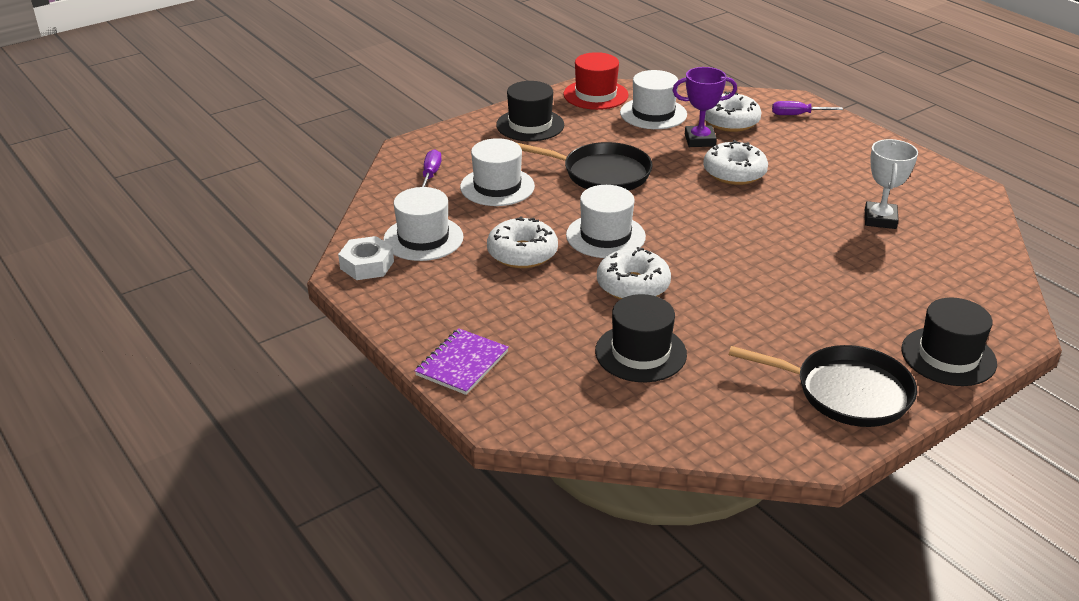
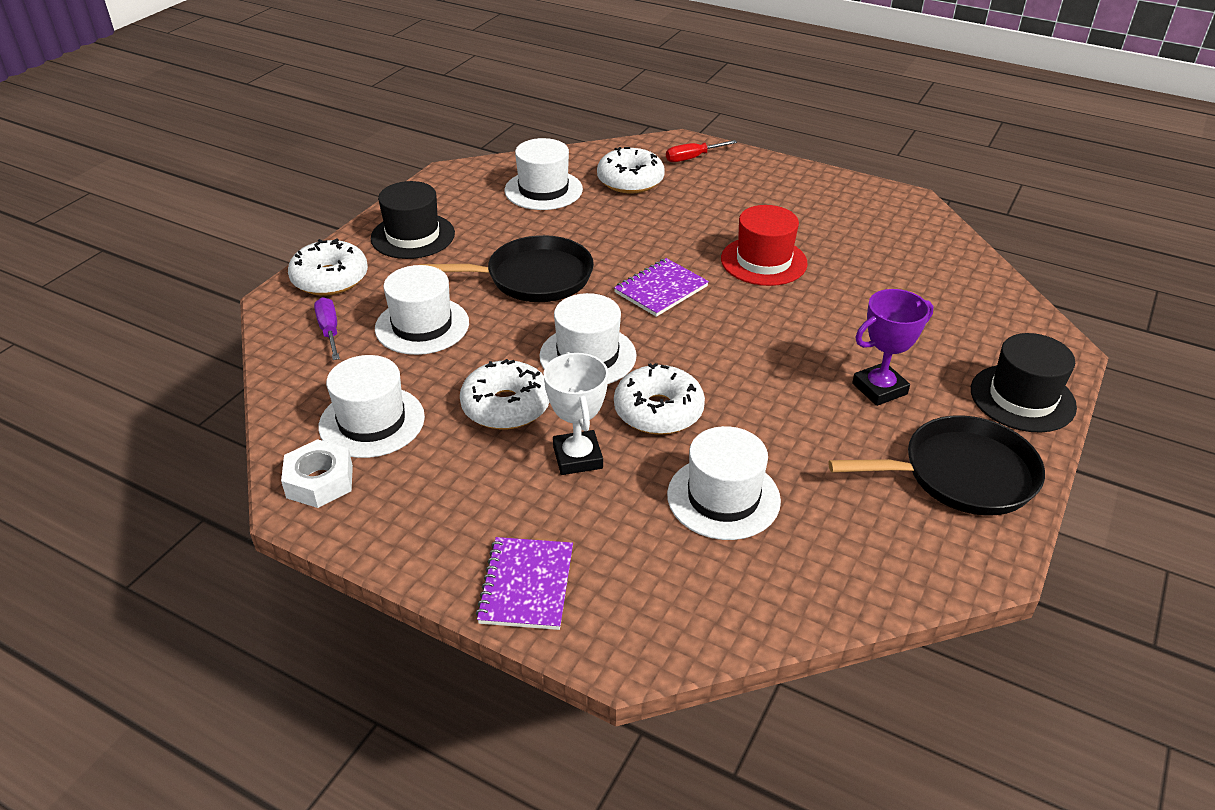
camera: 25 degrees left, 5 degrees up
red hat [563,52,629,110] -> red hat moved to [721,205,808,286]
black hat [595,294,687,382] -> white hat [667,426,781,540]
purple trophy [672,67,737,147] -> purple trophy moved to [852,289,934,406]
white donut [703,140,768,185] -> white donut moved to [288,238,368,296]
purple screwdriver [772,101,843,115] -> red screwdriver [666,140,737,162]
white trophy [865,139,918,229] -> white trophy moved to [544,352,608,475]
none -> purple notebook [614,258,709,317]

